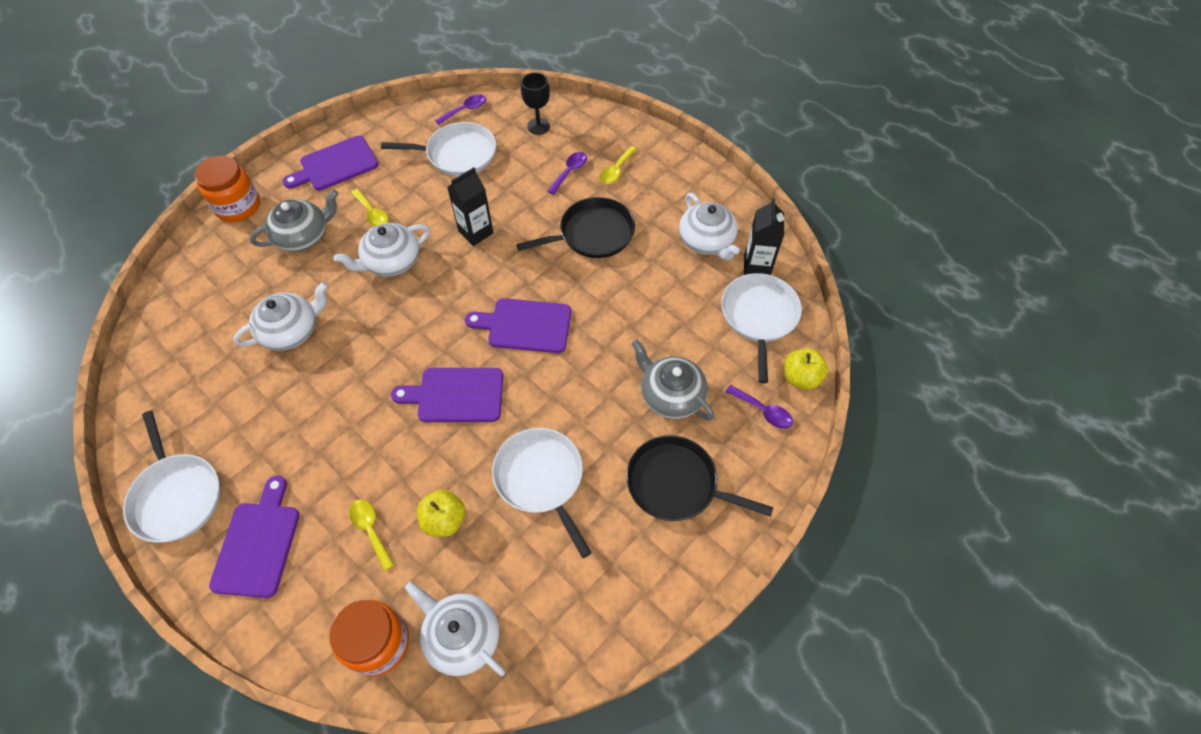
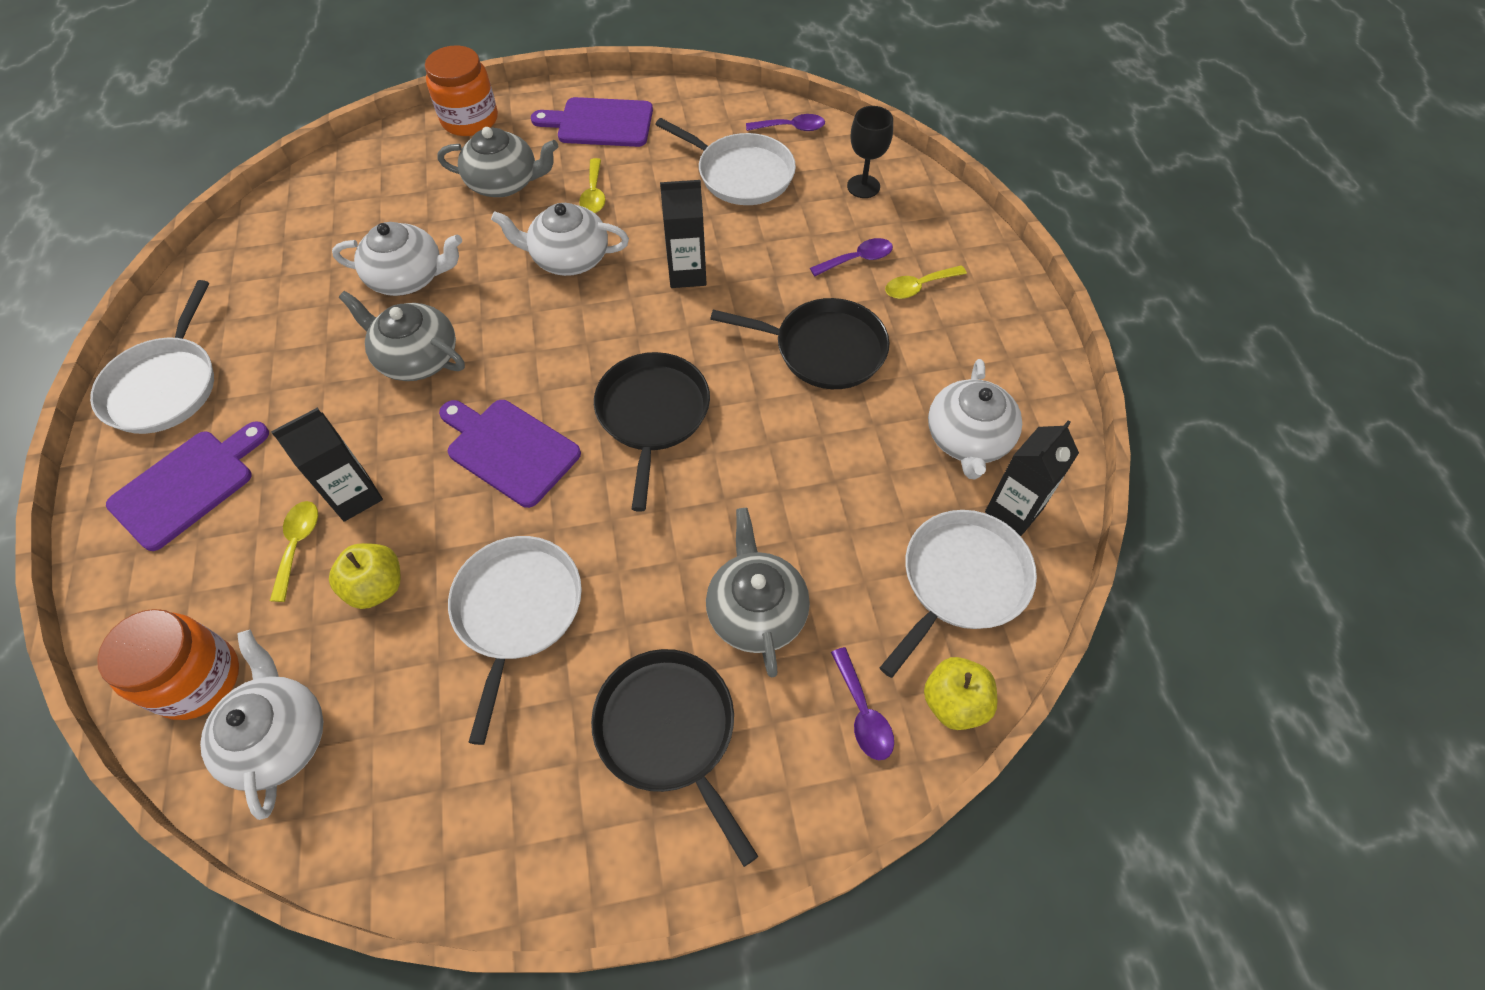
camera: 35 degrees right, 0 degrees up
purple cutting board [465,298,571,353] -> black pan [594,352,710,512]
none -> black carton [271,408,383,522]
none -> grey teapot [338,291,465,381]

